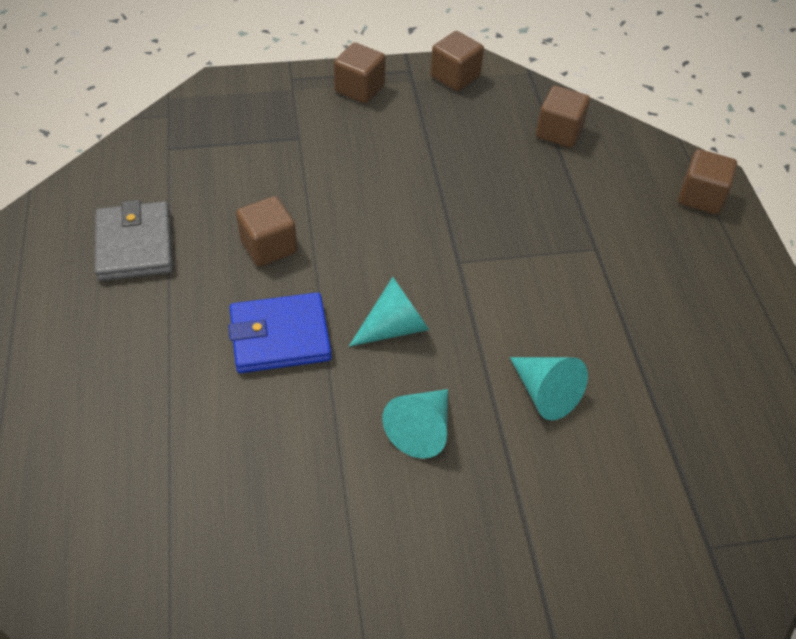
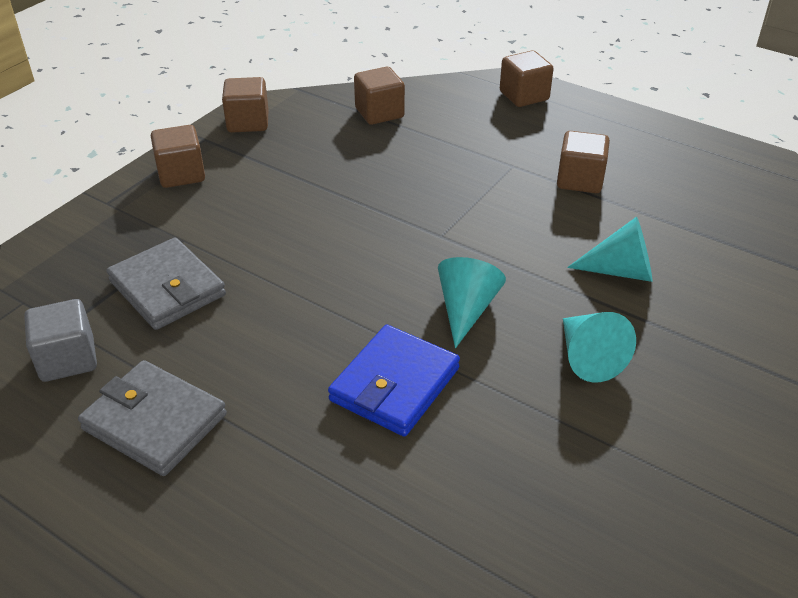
camera: 45 degrees left, 10 degrees down
brown cube [236,196,297,267] -> brown cube moved to [557,131,610,193]
none -> grey cube [24,299,97,382]
none -> grey wallet [107,237,226,330]

